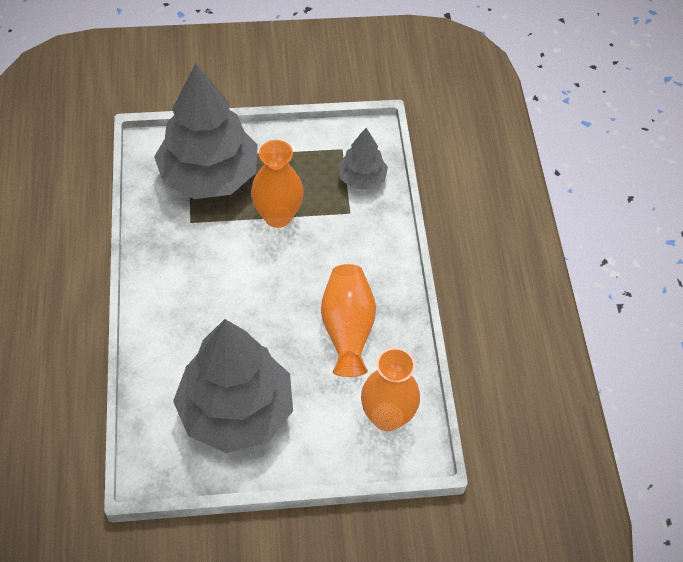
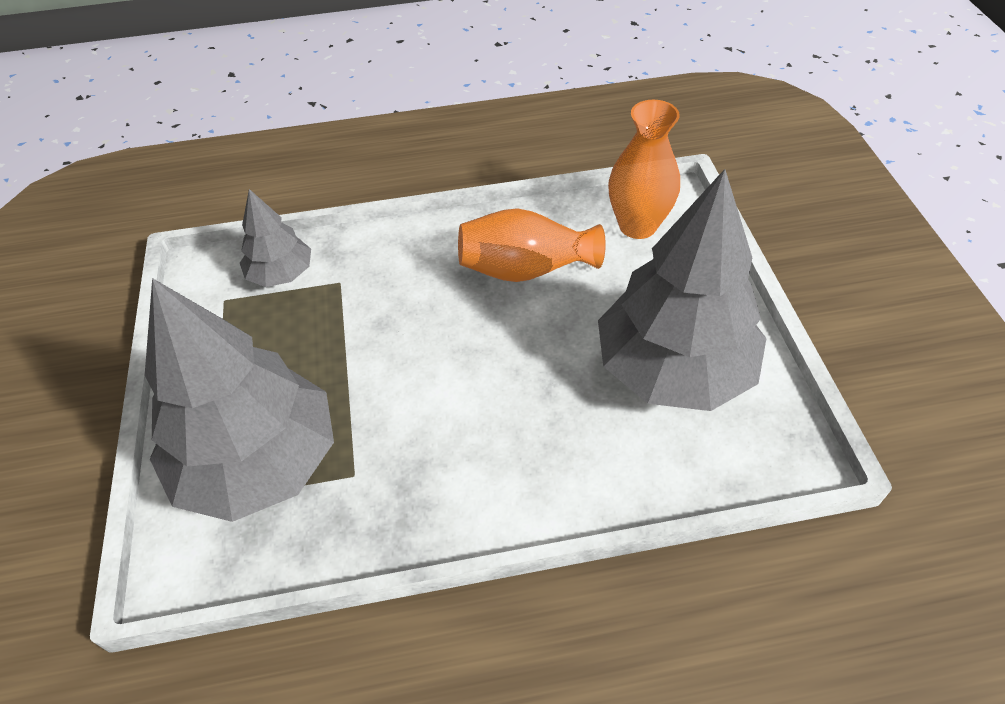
camera: 90 degrees left, 5 degrees down
orange vase [251,140,304,228] -> none

